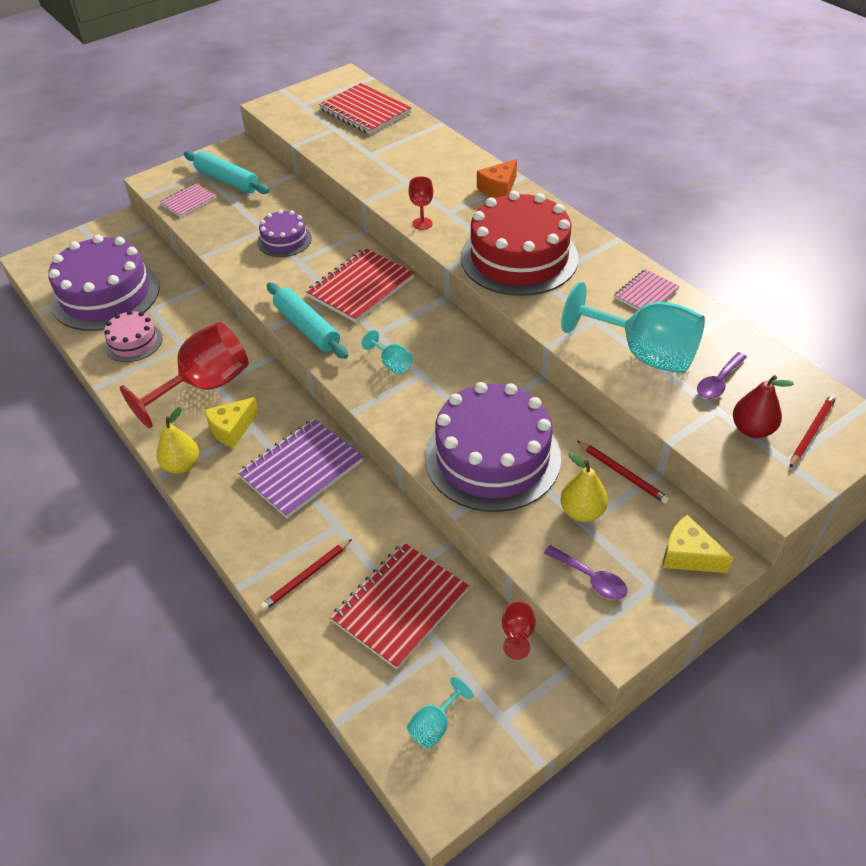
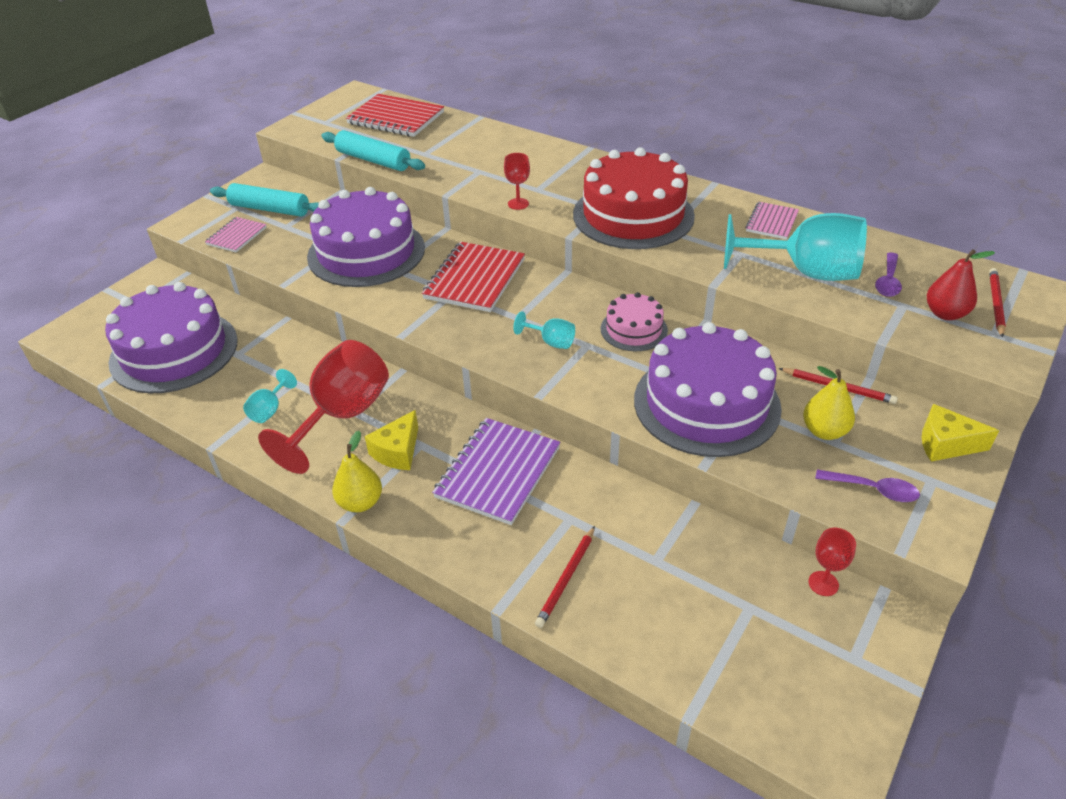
camera: 20 degrees left, 5 degrees down
pink cake [104,310,163,362] -> pink cake moved to [601,292,668,351]
purple cake [257,210,312,257] -> purple cake [307,187,425,287], size x1.97
turquoise rolling pin [267,282,348,359] -> turquoise rolling pin moved to [322,130,425,171]
red notebook [330,542,469,669] -> none
turquoise goblet [407,677,473,749] -> turquoise goblet moved to [243,369,297,423]
orange cheese [477,159,517,198] -> none

